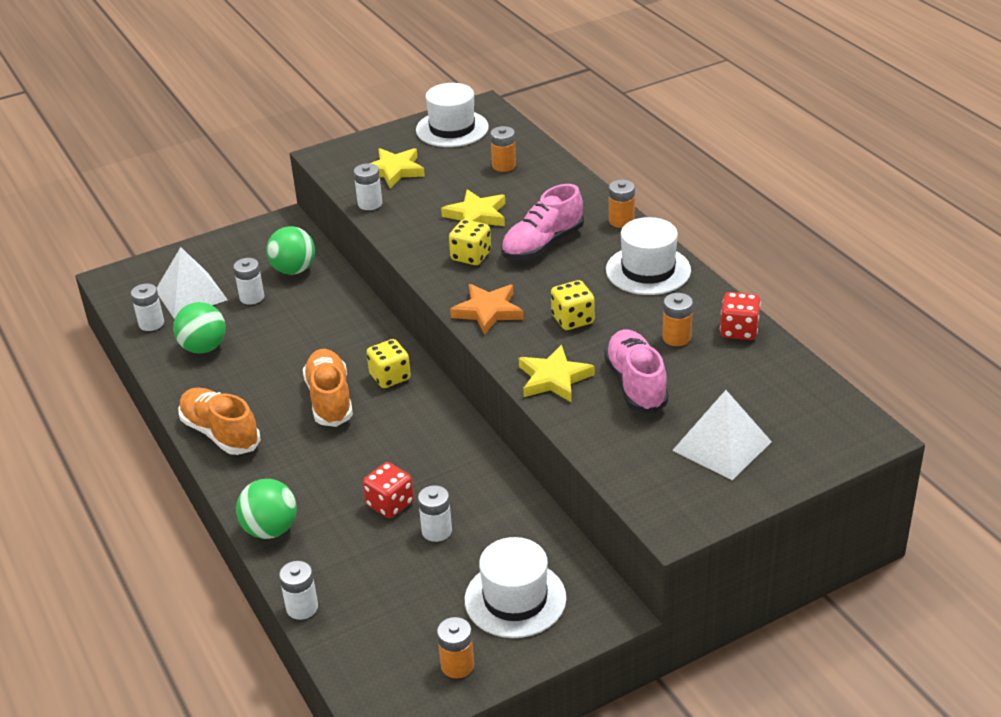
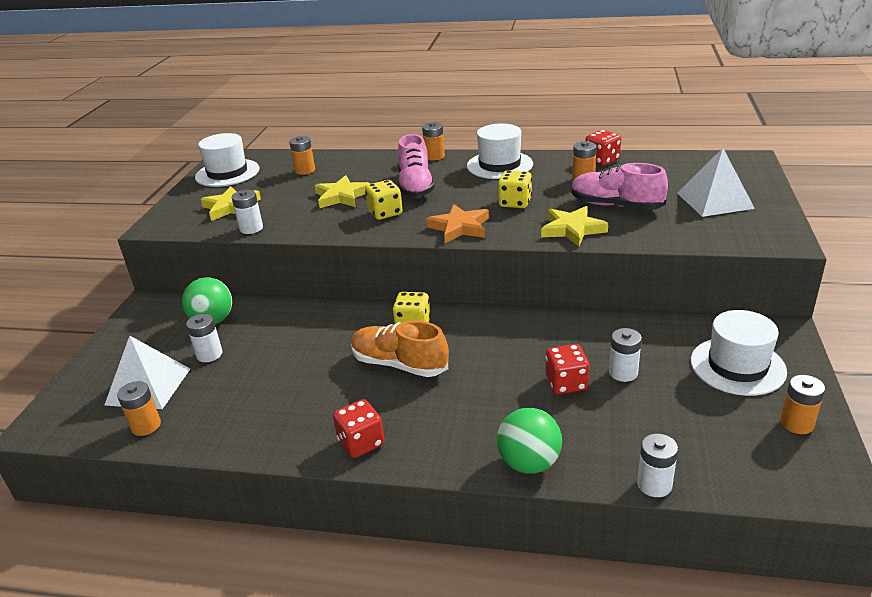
camera: 50 degrees left, 5 degrees down
white battery [131,283,164,331] -> orange battery [117,381,161,436]
green ball [173,302,226,354] -> none
orange shoe [178,388,261,455] -> red dice [333,399,385,458]

